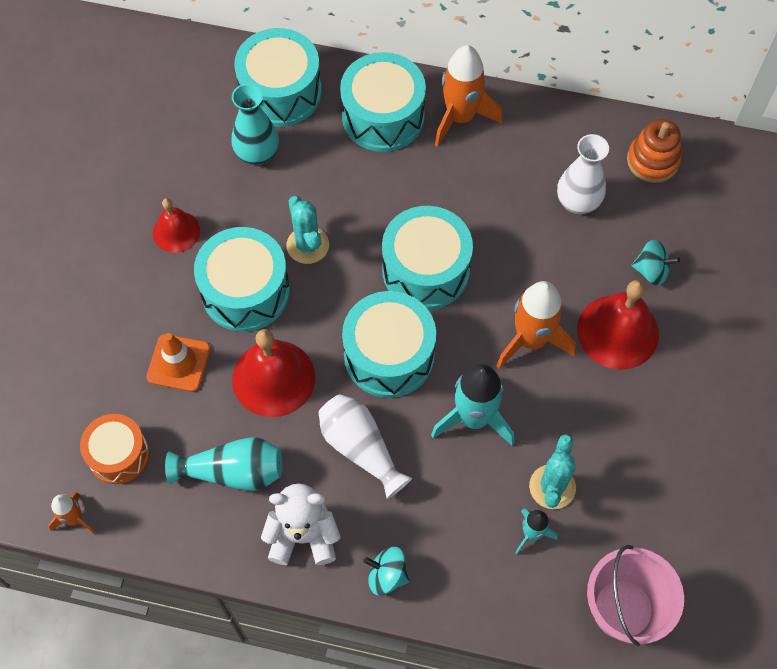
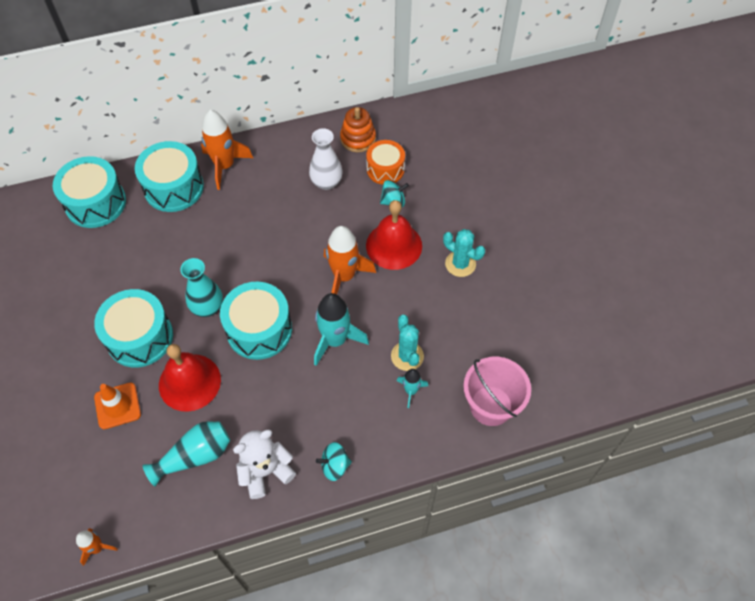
camera: 30 degrees left, 5 degrees down
orange drum [80,414,149,484] -> orange drum moved to [366,140,405,185]
red bell [153,198,200,253] -> none
turquoise vase [231,84,279,165] -> turquoise vase moved to [180,258,223,317]
turquoise cactus [287,196,329,264] -> turquoise cactus moved to [443,229,485,277]
white vase [318,394,412,499] -> none
turquoise drum [382,206,473,310] -> none

